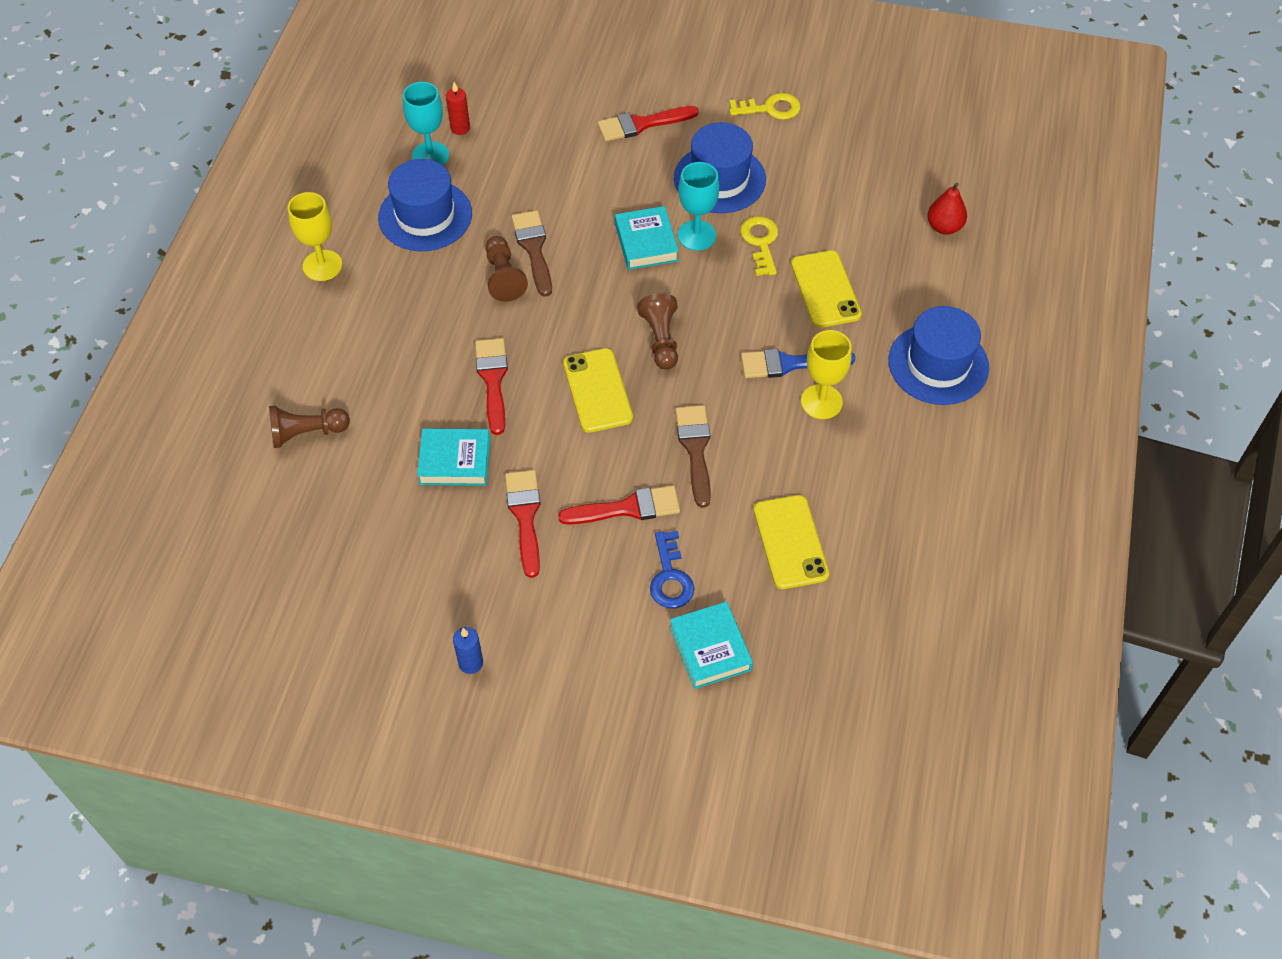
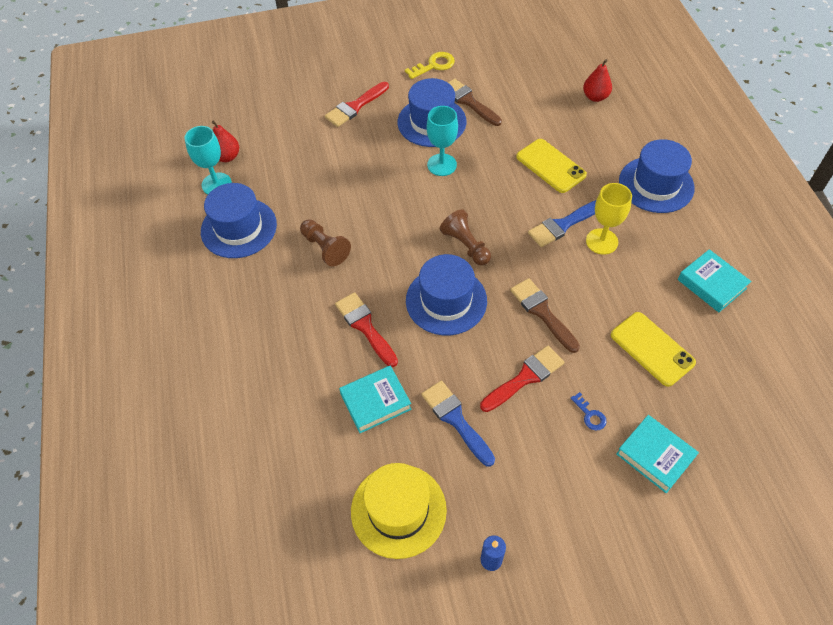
camera: 25 degrees left, 0 degrees up
brown pawn [269,405,350,448] -> none
yellow goblet [288,192,342,281] -> none
red candle [446,82,470,135] -> red pear [212,121,239,162]
red brush [505,470,541,578] -> blue brush [421,381,495,467]
brown brush [512,210,552,297] -> brown brush moved to [448,79,502,126]
yellow phone [563,348,633,433] -> blue hat [406,254,487,335]
turquoise book [615,206,679,270] -> turquoise book moved to [677,249,751,312]
blue key [650,531,694,608] -> blue key [570,392,606,431], size x0.61
yellow key [740,216,778,276] -> none
none -> yellow hat [351,463,447,559]

